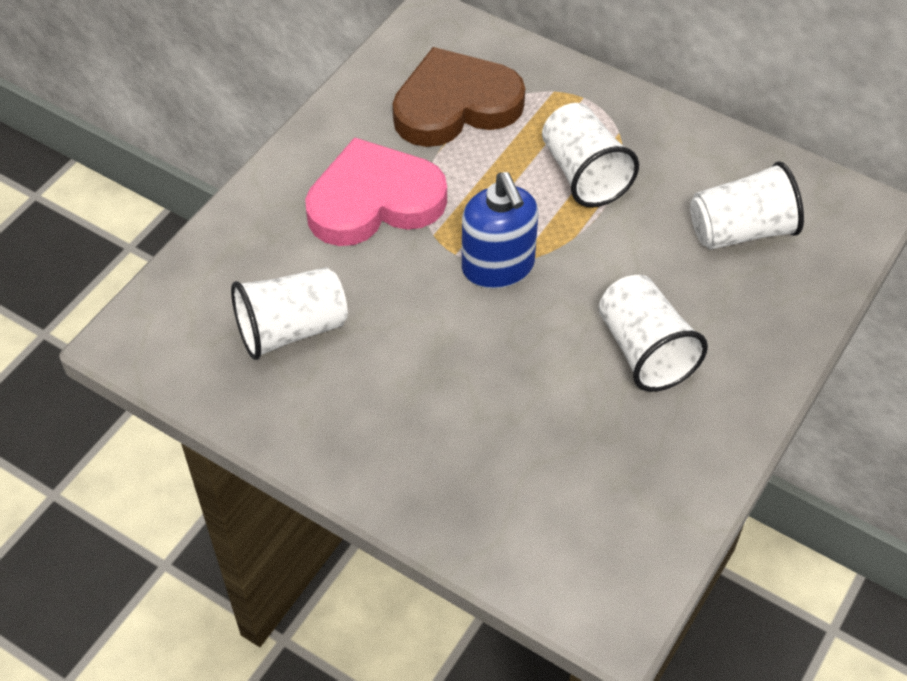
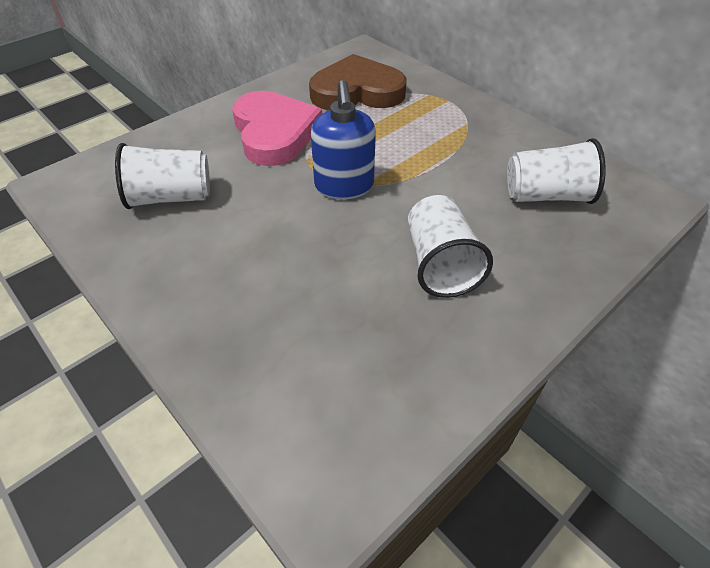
camera: 15 degrees right, 5 degrees down
pink heart [305,137,447,246] -> pink heart turned 75 degrees clockwise [232,91,322,166]
white cup [542,103,639,207] -> none

